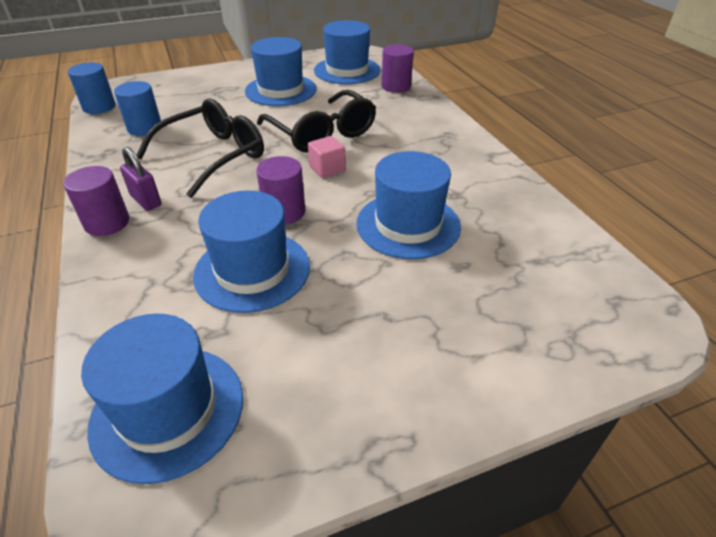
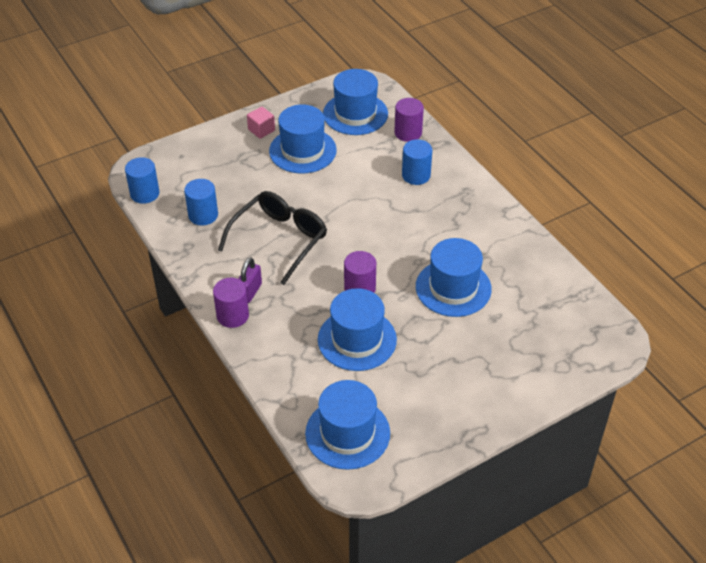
camera: 10 degrees left, 5 degrees up
purple padlock [120,147,161,211] -> purple padlock turned 75 degrees clockwise [238,257,262,303]
black glasses [257,90,376,153] -> none
pink cube [308,136,345,178] -> pink cube moved to [247,107,275,139]
none -> blue cylinder [402,139,432,185]

